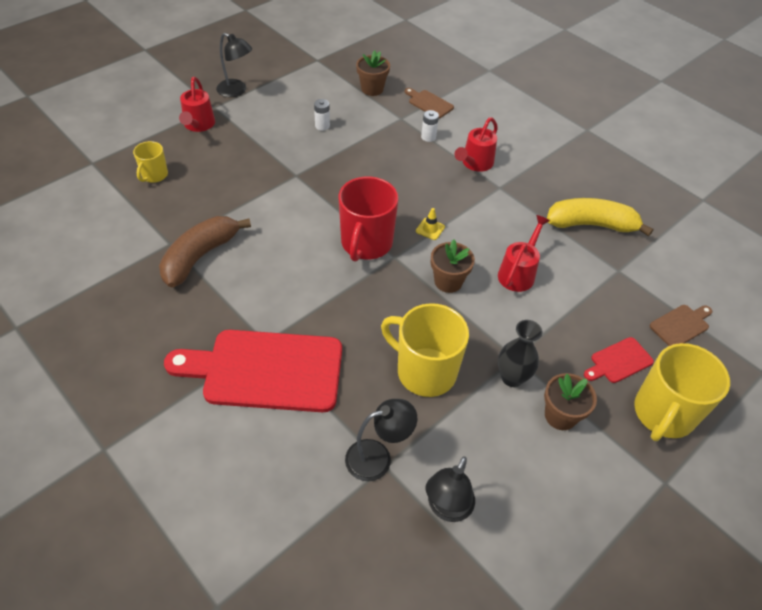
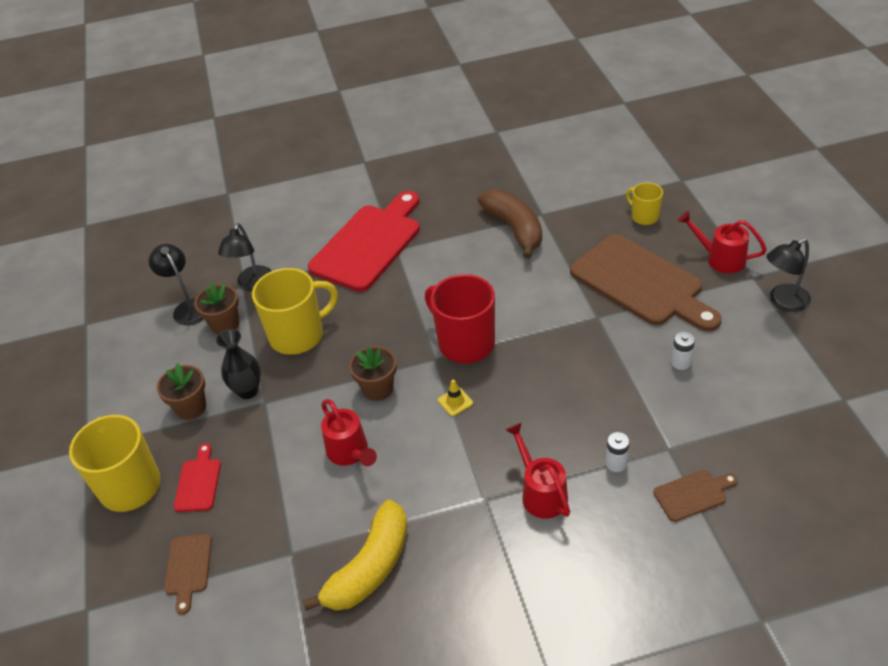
camera: 125 degrees right, 5 degrees down
brown flower pot [356,50,390,96] -> brown flower pot moved to [194,282,239,335]
none -> brown cutting board [570,234,722,332]

